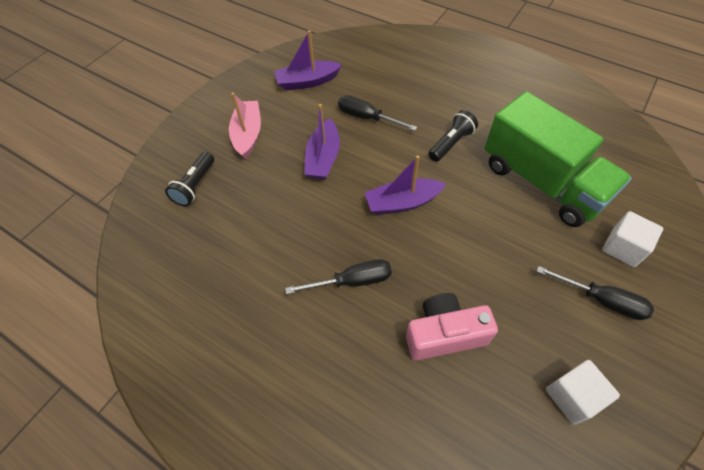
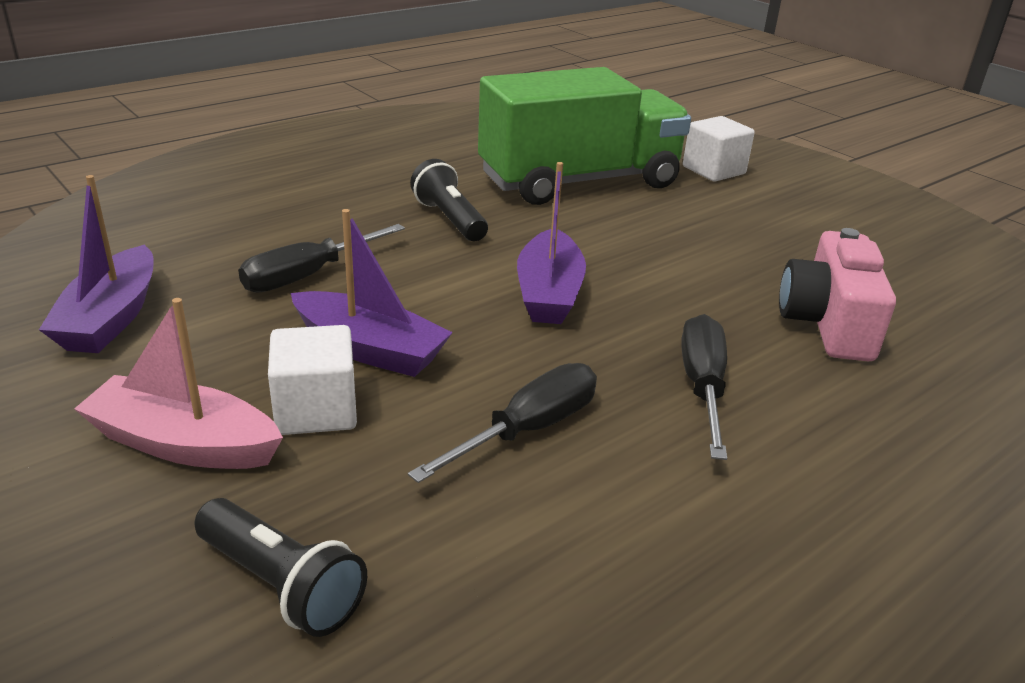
camera: 75 degrees left, 25 degrees down
black screwdriver [536,266,654,320] -> black screwdriver moved to [408,363,597,483]
white cube [546,360,620,425] -> white cube moved to [268,325,357,435]

